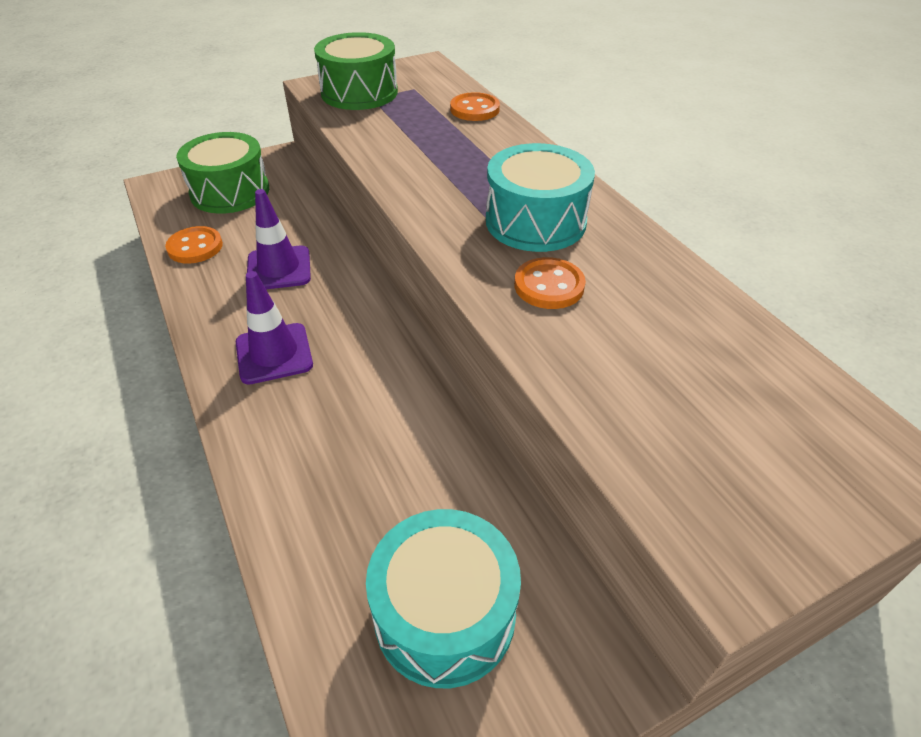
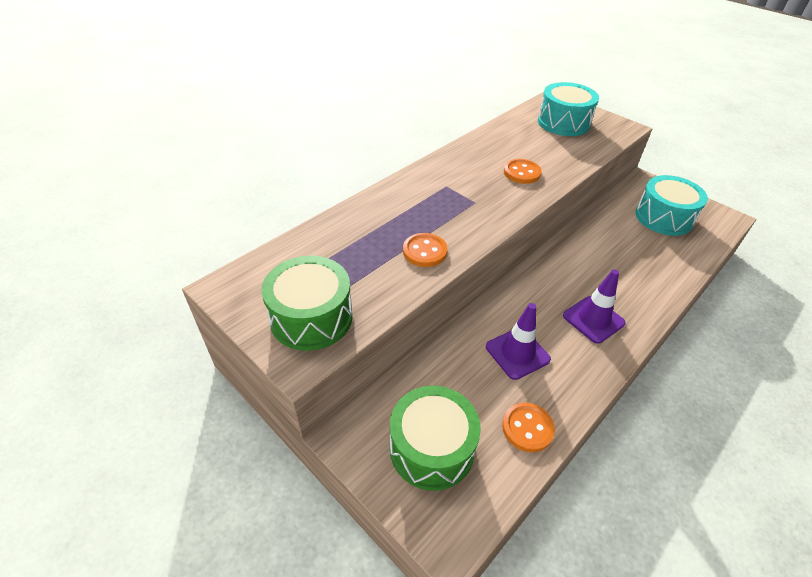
camera: 110 degrees left, 0 degrees up
orange button [450,92,500,121] -> orange button moved to [403,233,448,267]
turquoise drum [486,143,595,252] -> turquoise drum moved to [538,82,599,136]

